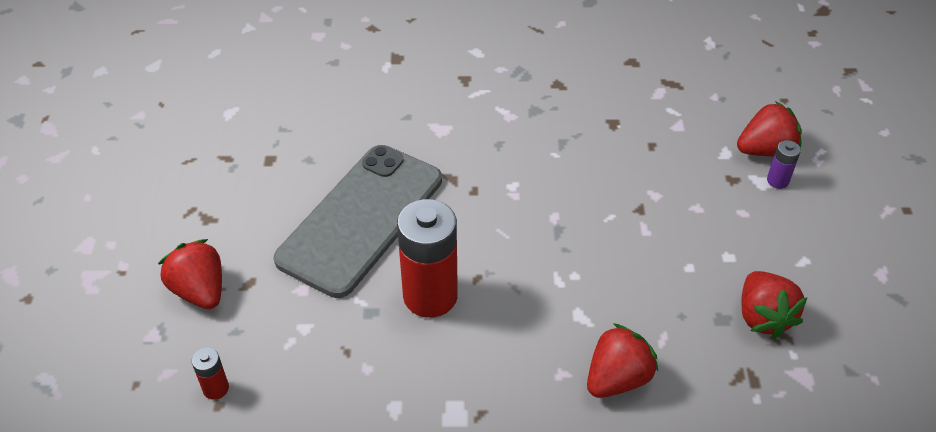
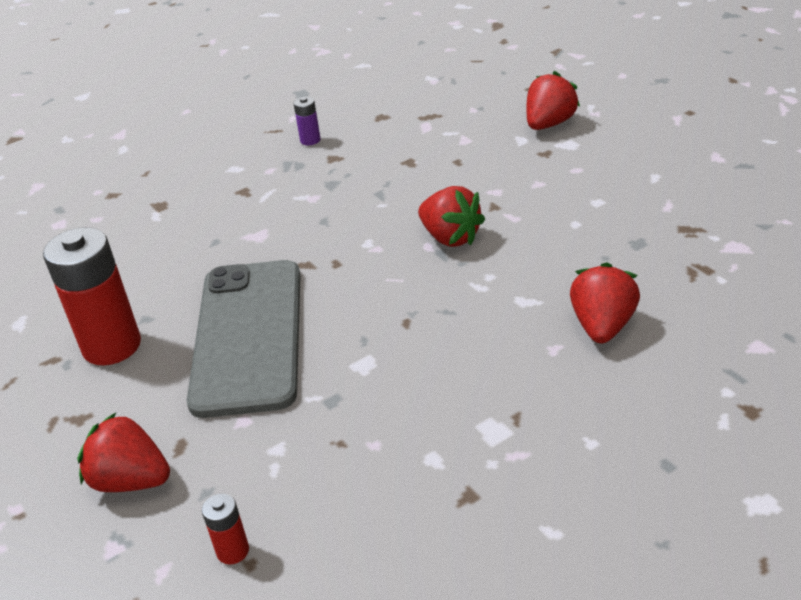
camera: 30 degrees left, 10 degrees down
red battery [397,199,458,318] -> red battery moved to [43,227,141,365]
red strawberry [741,271,808,339] -> red strawberry moved to [418,186,485,247]
purple battery [767,140,801,189] -> purple battery moved to [294,97,320,145]

